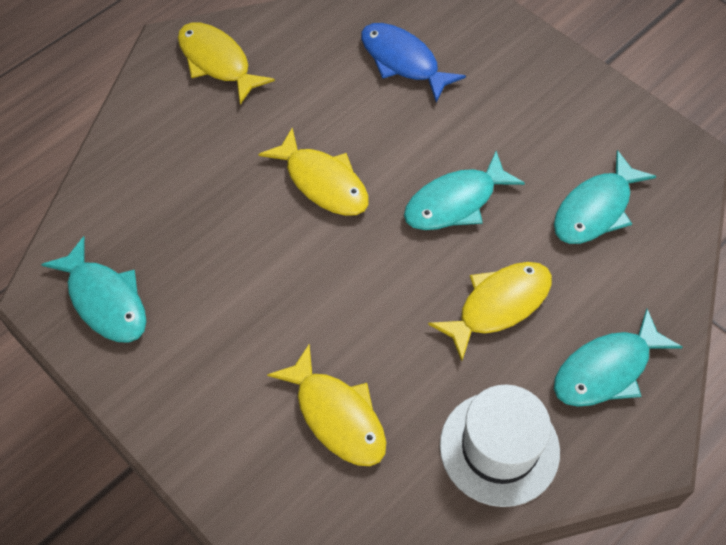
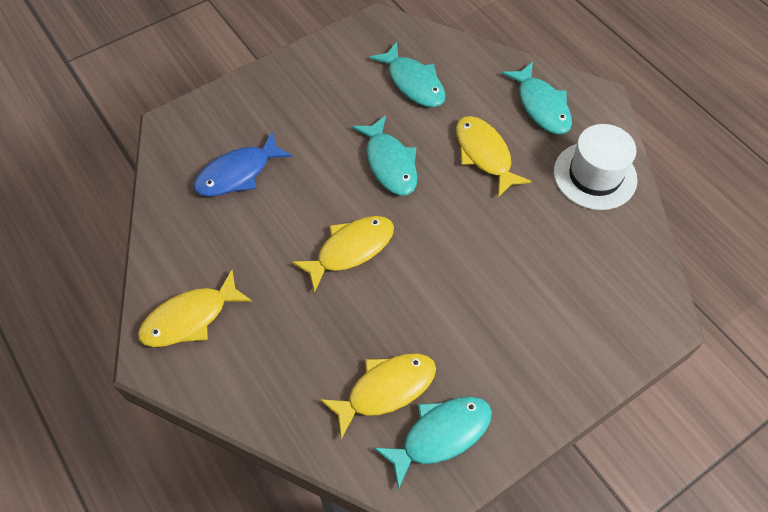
camera: 80 degrees left, 0 degrees up
yellow fish [267,344,387,466] -> yellow fish moved to [319,353,436,439]

